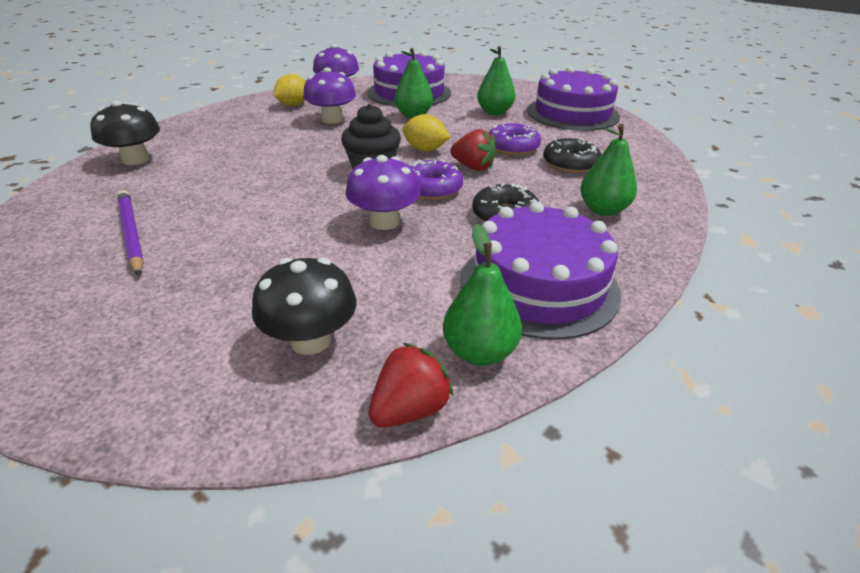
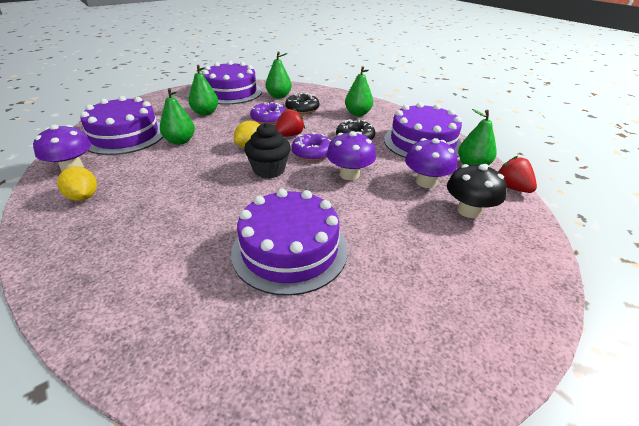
camera: 75 degrees left, 0 degrees up
black mushroom [90,100,160,165] -> none
purple pencil [117,190,144,276] -> none
purple mushroom [303,67,356,124] -> purple mushroom moved to [405,138,457,188]
none -> purple cake [231,189,348,296]
none -> green pear [266,52,292,98]

